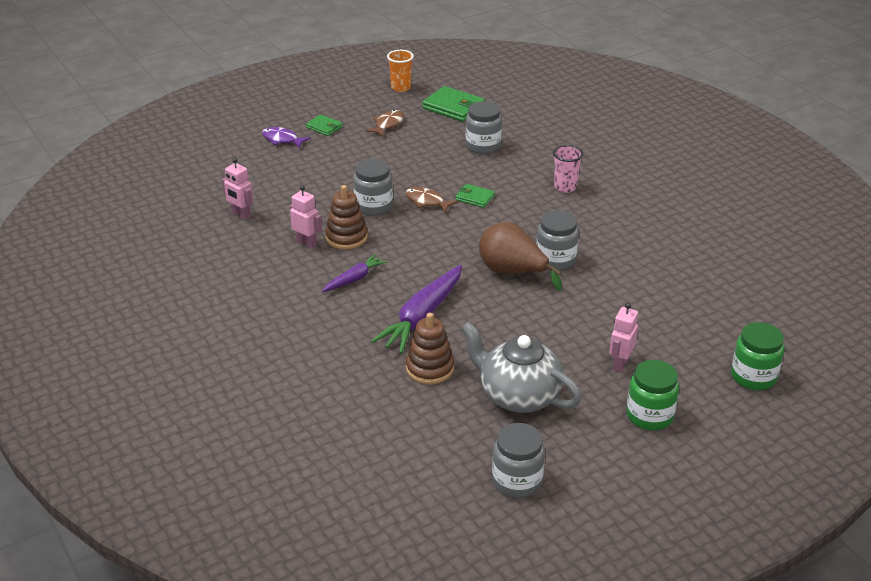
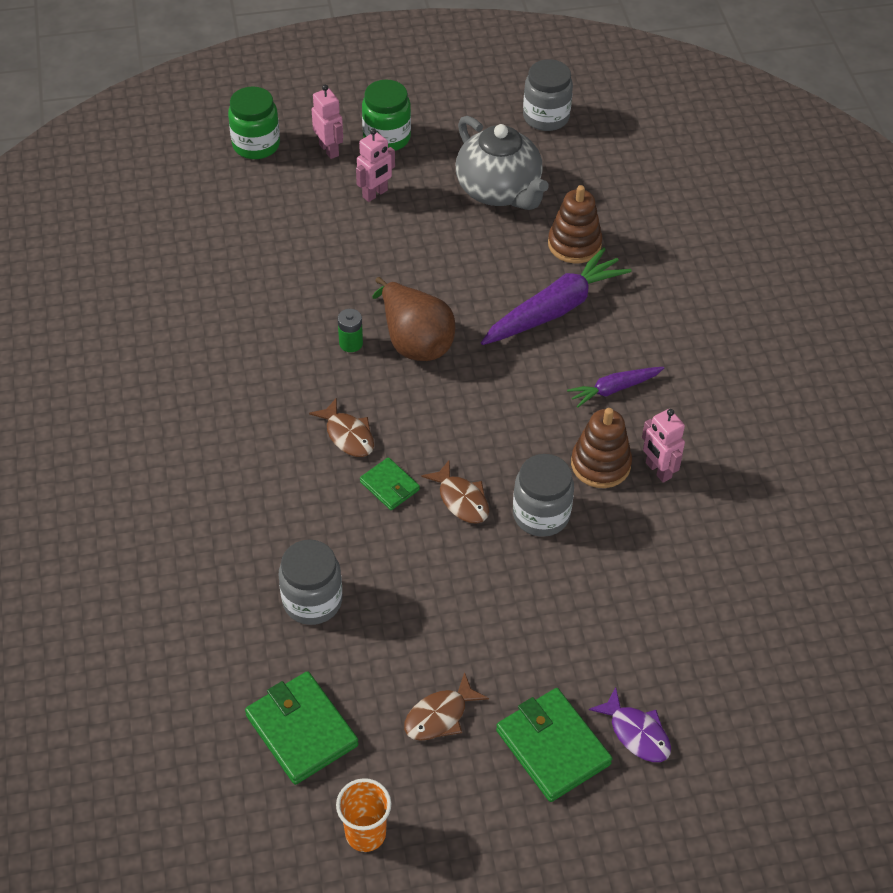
camera: 160 degrees left, 15 degrees up
pink robot [222,158,253,220] -> pink robot moved to [311,85,343,159]
green wallet [306,114,343,136] -> green wallet [496,688,612,802], size x1.75
grey jar [536,210,579,271] -> green battery [338,309,363,352]
pink cup [553,145,583,193] -> none
none -> brown fish [309,397,374,457]

